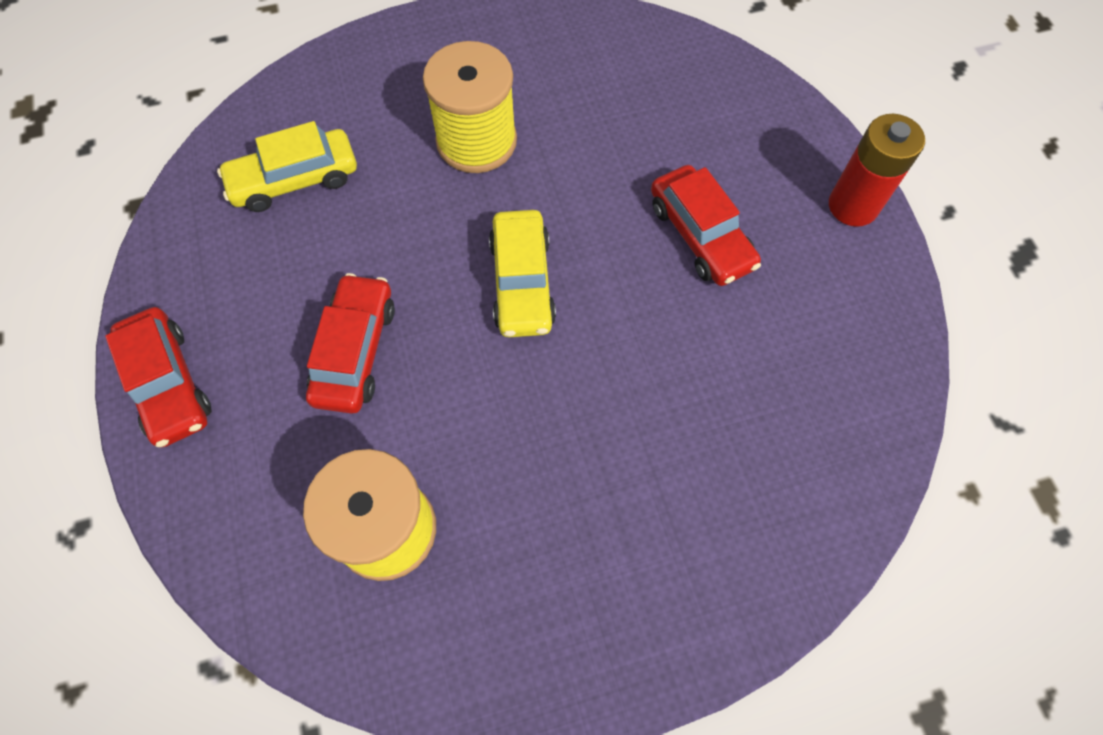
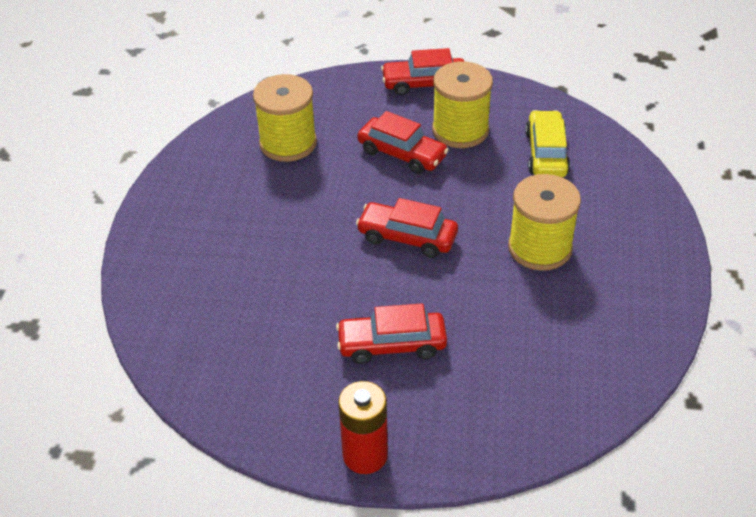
camera: 115 degrees right, 20 degrees down
yellow car [489,210,556,337] -> red car [356,198,458,258]
none -> yellow spool [432,62,493,148]

